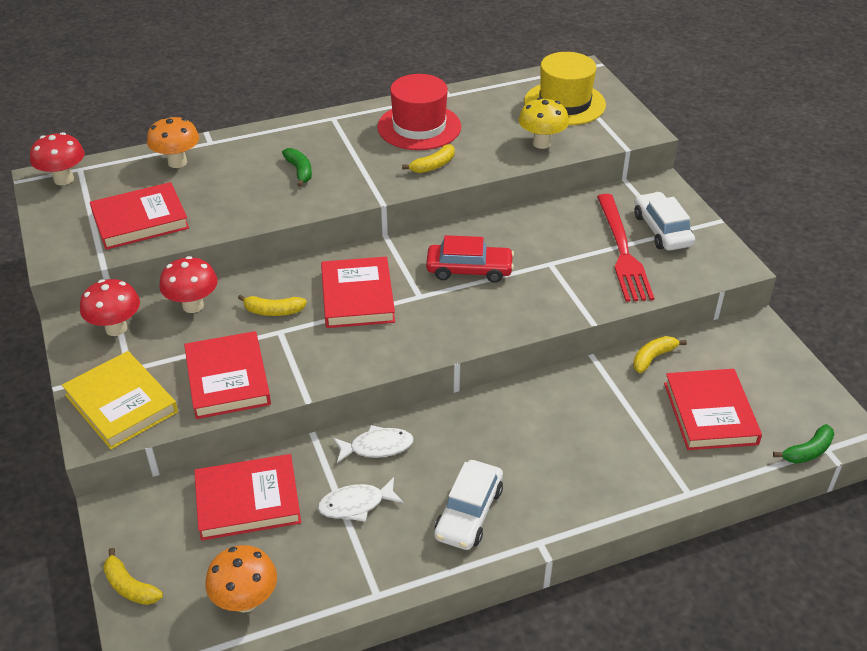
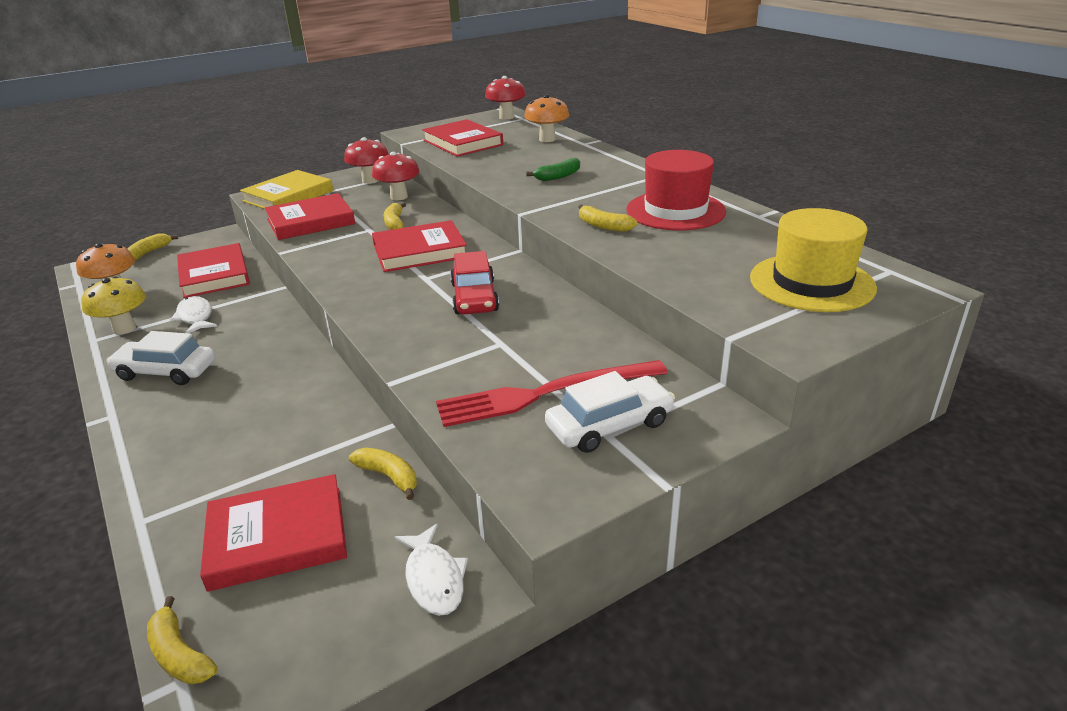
camera: 80 degrees right, 10 degrees down
white fish [333,425,414,463] -> white fish moved to [394,523,468,616]
yellow mushroom [519,97,569,149] -> yellow mushroom moved to [81,276,146,335]
green banana [773,424,835,464] -> yellow banana [147,596,218,684]

